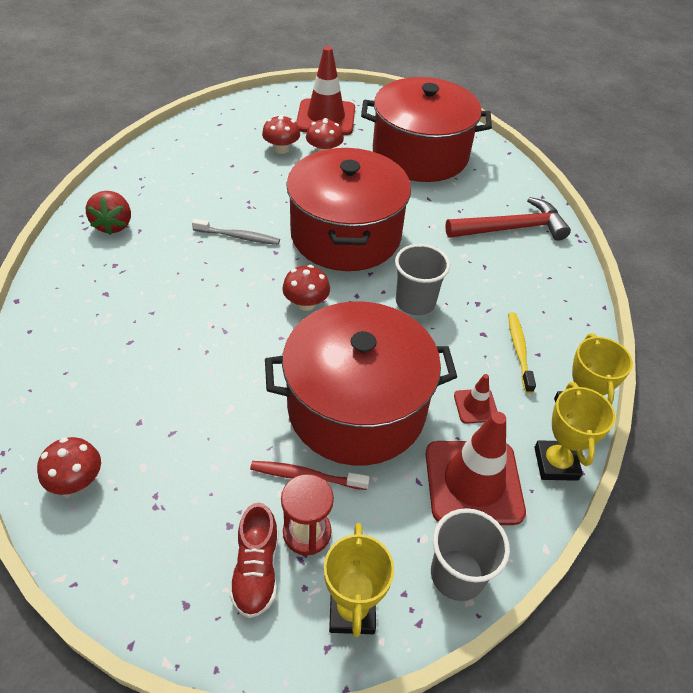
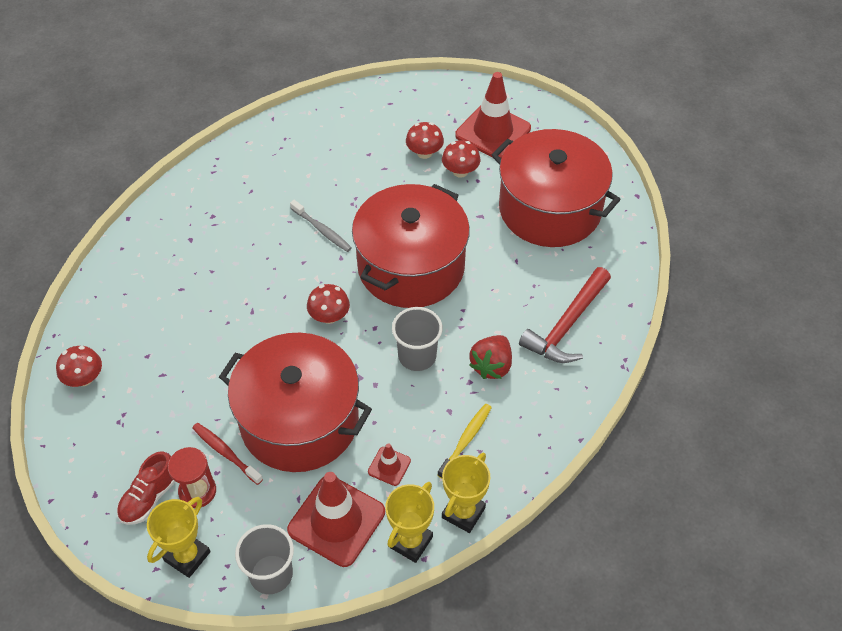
camera: 35 degrees right, 5 degrees up
red strawberry [86,191,131,235] -> red strawberry moved to [469,335,512,379]
red hammer [445,197,571,241] -> red hammer turned 105 degrees clockwise [519,267,611,363]

